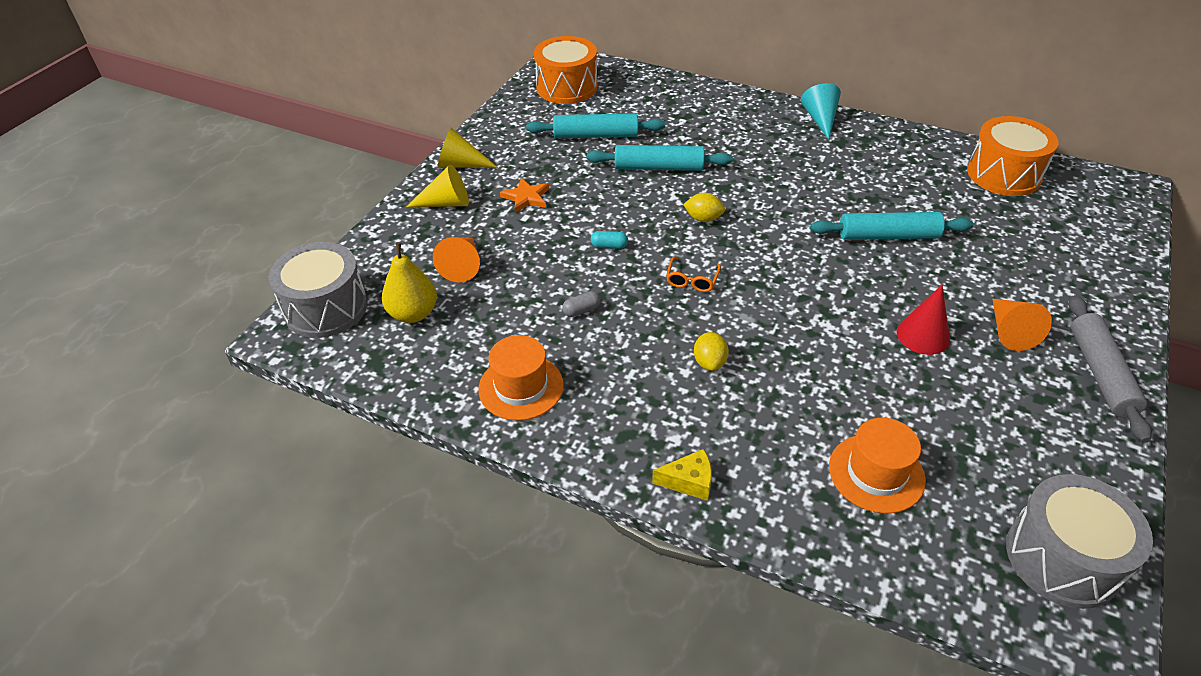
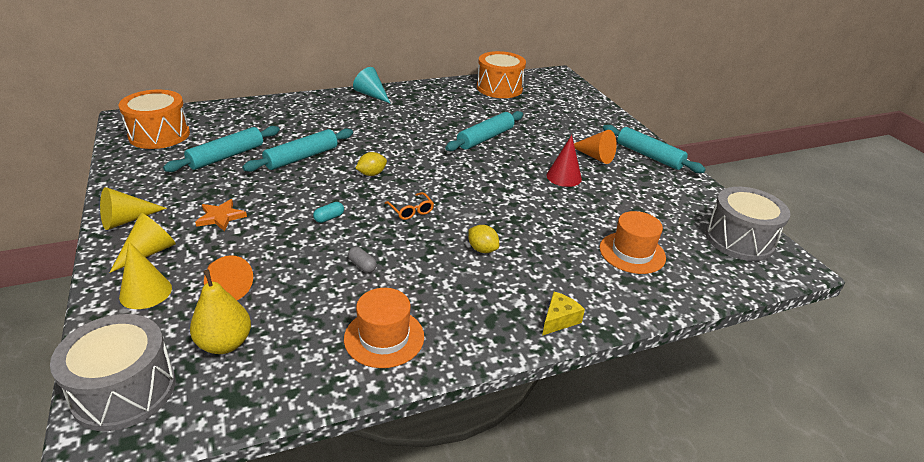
camera: 50 degrees left, 10 degrees down
grey capsule [562,291,601,317] -> grey capsule turned 60 degrees counterclockwise [348,247,377,273]
grey rolling pin [1069,295,1152,442] -> turquoise rolling pin [603,125,706,173]
none -> yellow cone [119,241,172,309]

